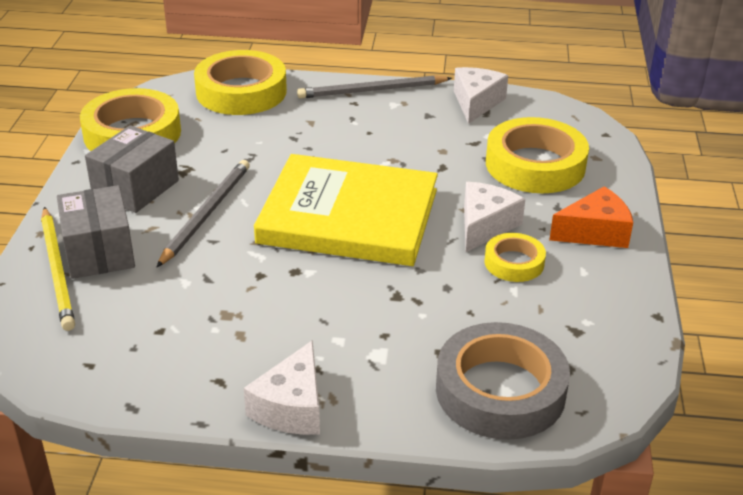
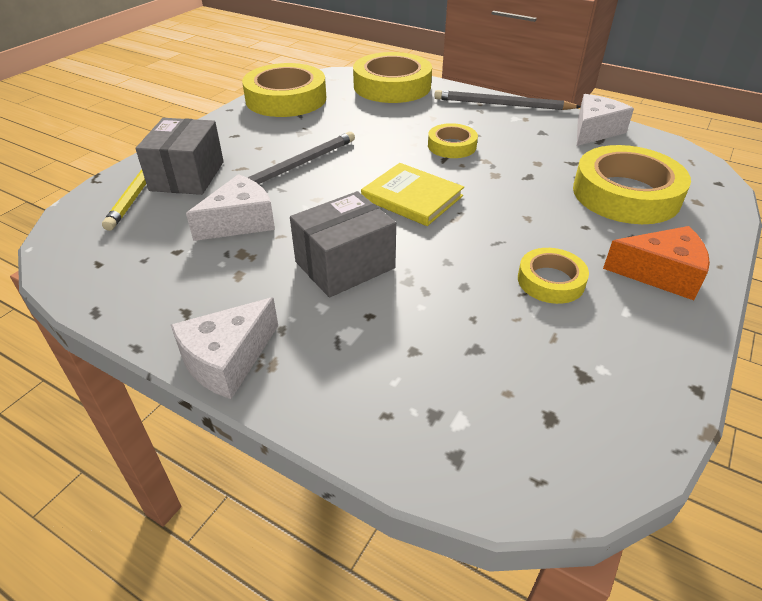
camera: 25 degrees right, 5 degrees up
grey box [85,125,179,213] -> grey box moved to [290,191,396,298]
yellow book [254,154,438,266] -> yellow book [361,163,464,226], size x0.52
grey tape [436,322,570,440] -> none
white cheese [464,182,525,252] -> white cheese moved to [186,174,275,241]
none -> yellow tape [428,123,478,158]

